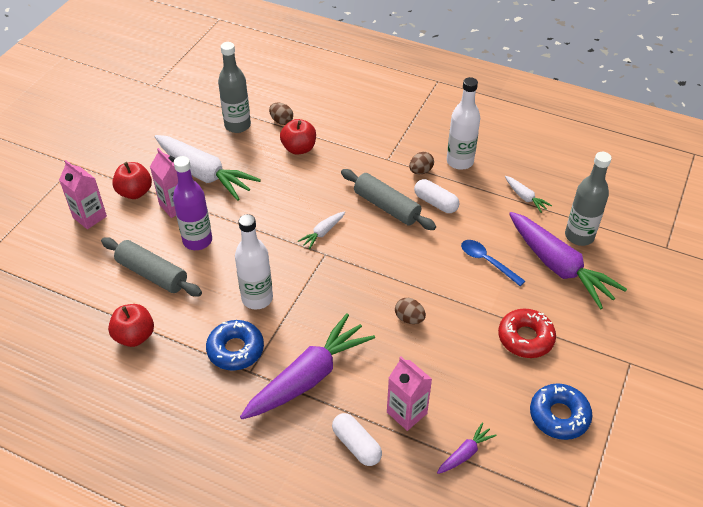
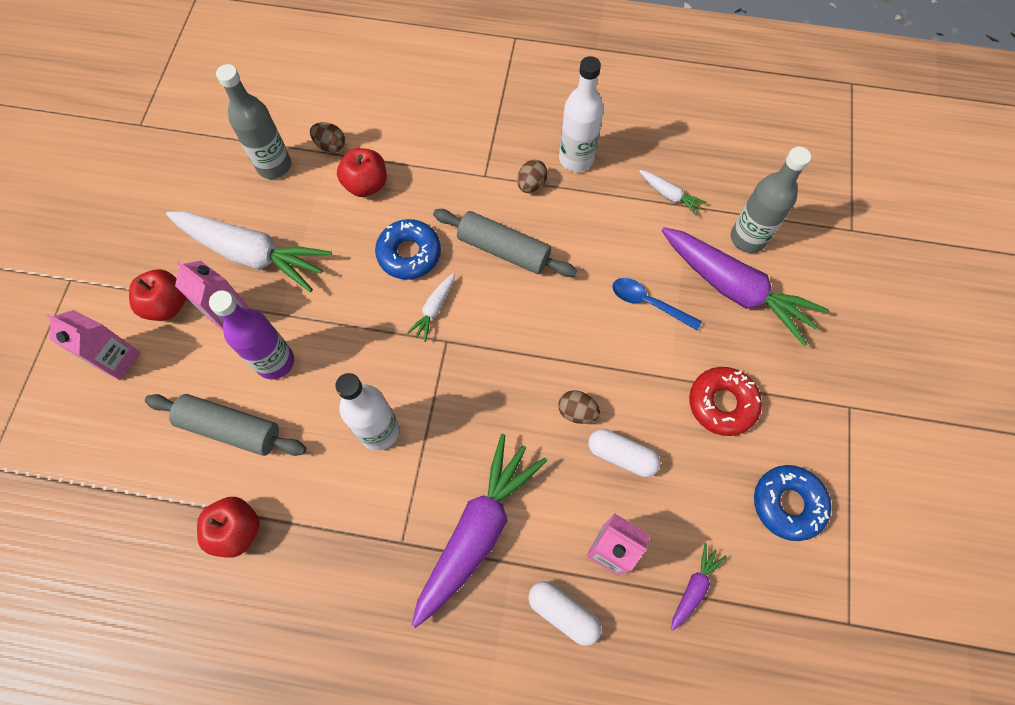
camera: 15 degrees left, 20 degrees up
blue donut [206,320,264,371] -> blue donut moved to [375,219,441,280]
white capsule [414,179,459,213] -> white capsule moved to [588,429,661,477]

